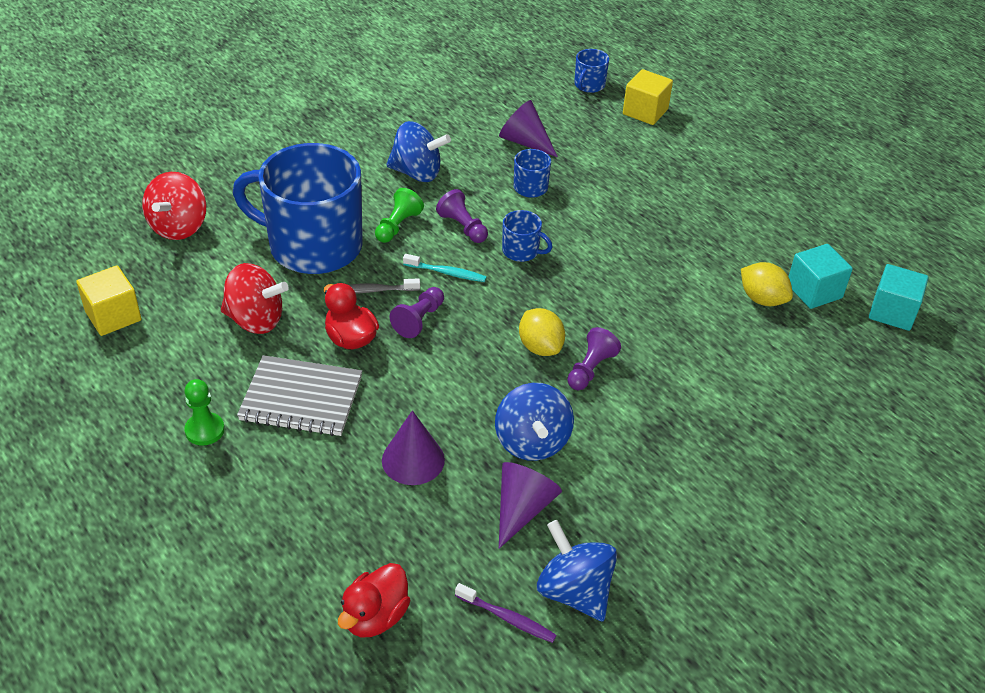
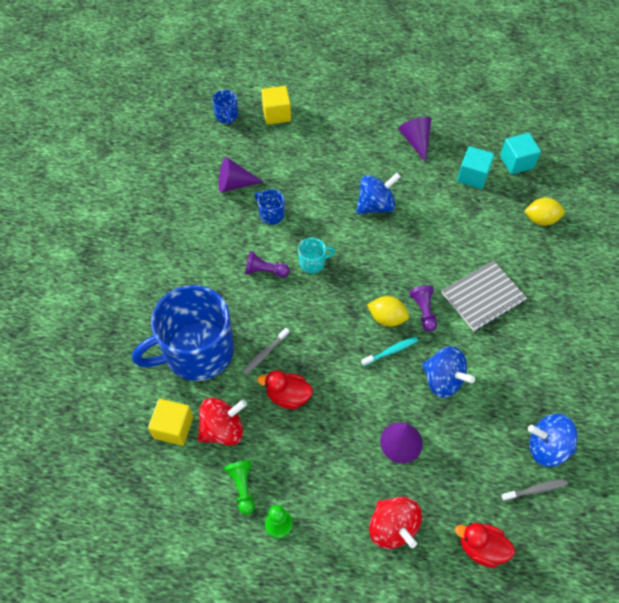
camera: 40 degrees left, 15 degrees up
yellow cube [76,265,142,336] -> yellow cube moved to [148,399,193,446]
red spinning top [142,172,206,240] -> red spinning top moved to [369,497,422,549]
grey notebook [237,355,362,436] -> grey notebook moved to [442,260,527,331]
red duck [338,563,410,637] -> red duck turned 120 degrees clockwise [455,523,515,568]
green pawn [375,188,424,243] -> green pawn moved to [224,460,255,515]
blue spinning top [386,121,451,182] -> blue spinning top moved to [356,173,401,214]
purple pawn [390,287,444,338] -> none
turquoise toothbrush [403,254,487,282] -> turquoise toothbrush moved to [361,337,418,366]
purple toothbrush [455,583,557,643] -> grey toothbrush [501,479,568,501]
purple cone [499,462,562,549] -> purple cone moved to [398,117,431,162]
blue mug [502,210,552,262] -> turquoise mug [298,238,335,274]
yellow lemon [741,262,793,306] -> yellow lemon moved to [524,198,565,226]

